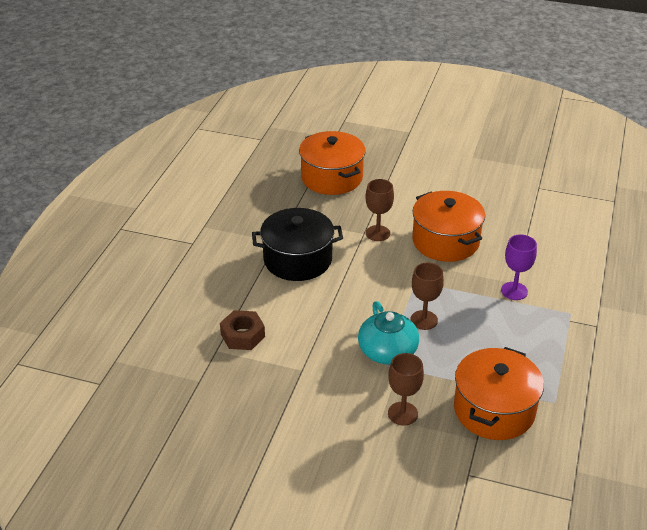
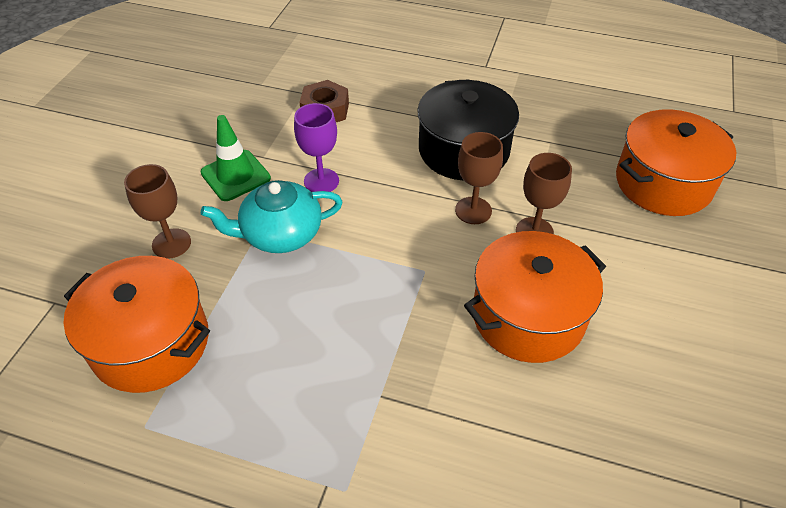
camera: 90 degrees right, 10 degrees up
brown goblet [410,262,444,330] -> brown goblet moved to [455,132,503,224]
purple goblet [501,234,537,300] -> purple goblet moved to [294,103,339,192]
none -> green traffic cone [200,115,271,201]

